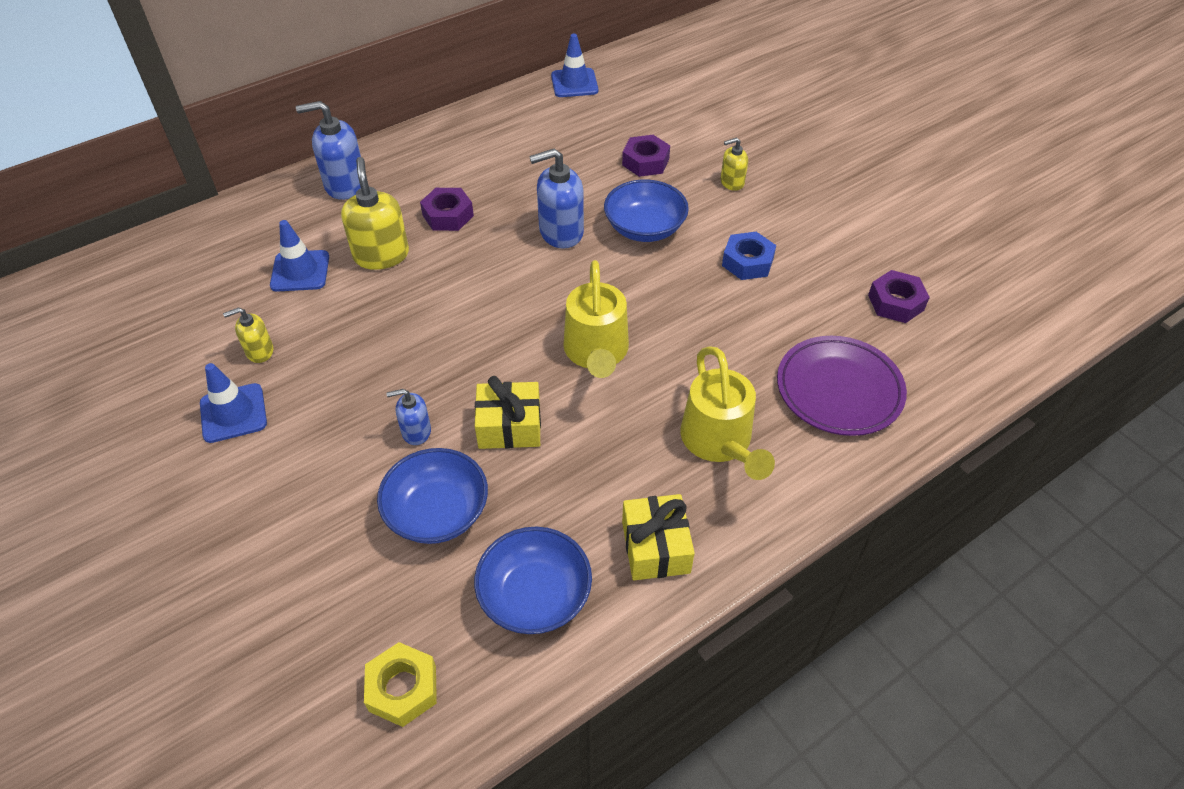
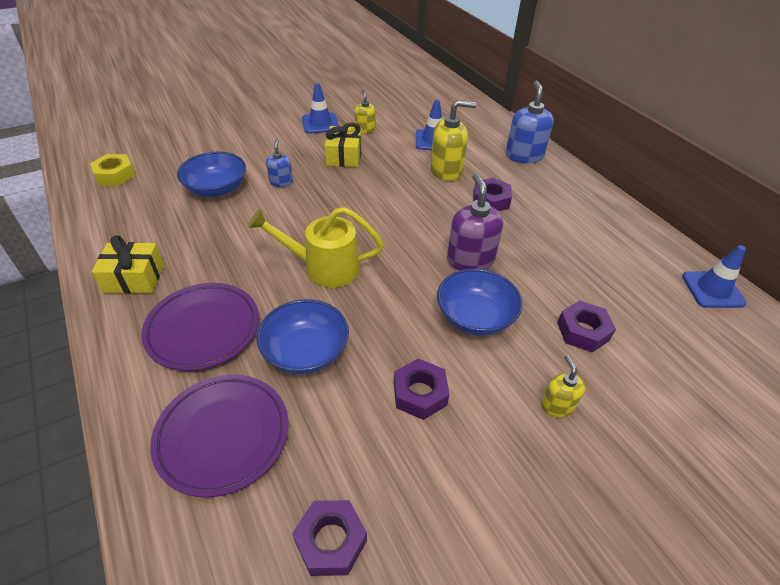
camera: 95 degrees right, 5 degrees down
blue bowl [474,527,592,634] -> blue bowl moved to [257,299,349,374]
yellow gift [475,376,541,449] -> yellow gift moved to [324,123,362,167]
blue soap dispenser [529,148,584,249] -> purple soap dispenser [447,173,503,270]
yellow watering can [680,346,775,480] -> purple plate [141,283,259,371]
blue nut [722,232,776,280] -> purple nut [394,359,450,420]

